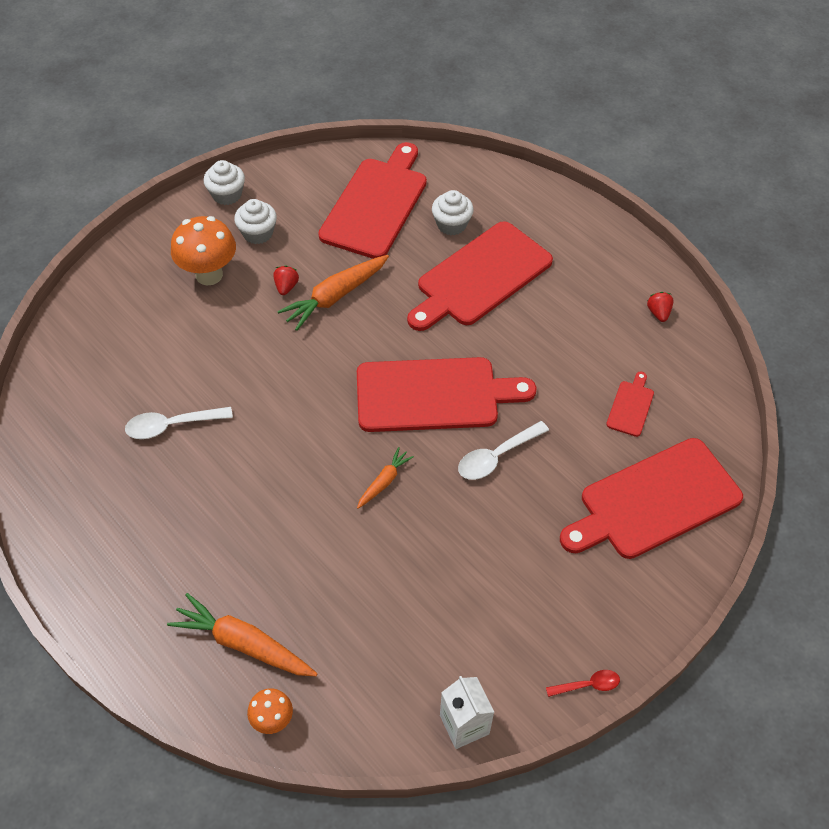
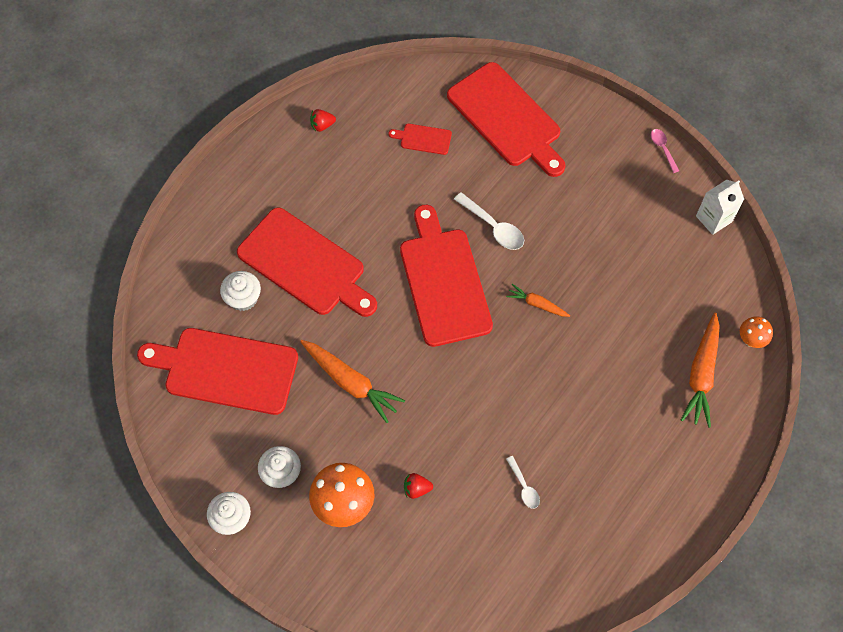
camera: 100 degrees left, 10 degrees up
white spoon [125,407,233,439] -> white spoon [506,456,540,509], size x0.61
red strawberry [273,265,299,295] -> red strawberry moved to [404,473,433,499]
red spoon [546,670,620,697] -> pink spoon [651,129,679,173]

